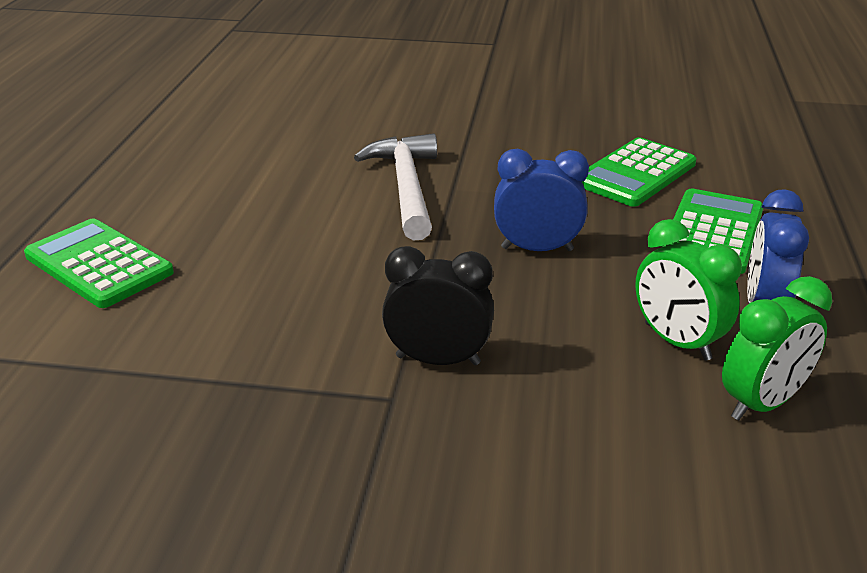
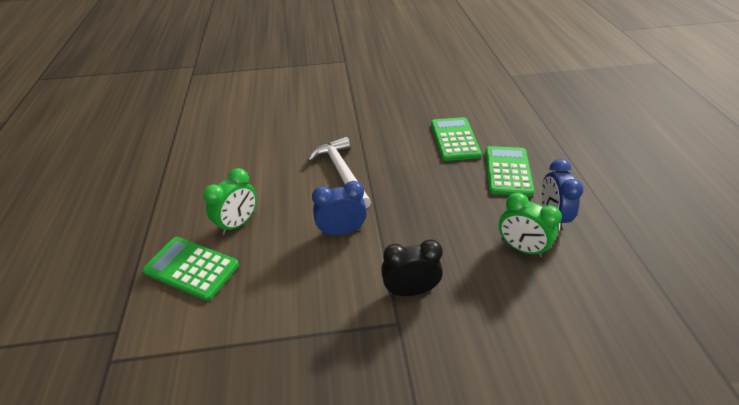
camera: 15 degrees left, 10 degrees up
blue clock [494,149,589,251] -> blue clock moved to [312,181,367,236]
green calculator [582,137,696,207] -> green calculator turned 150 degrees clockwise [431,117,482,161]
green clock [722,276,832,420] -> green clock moved to [203,168,257,235]

